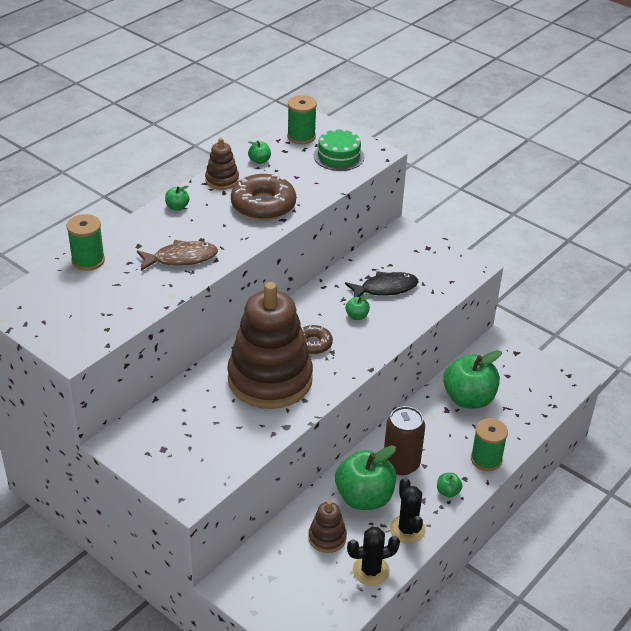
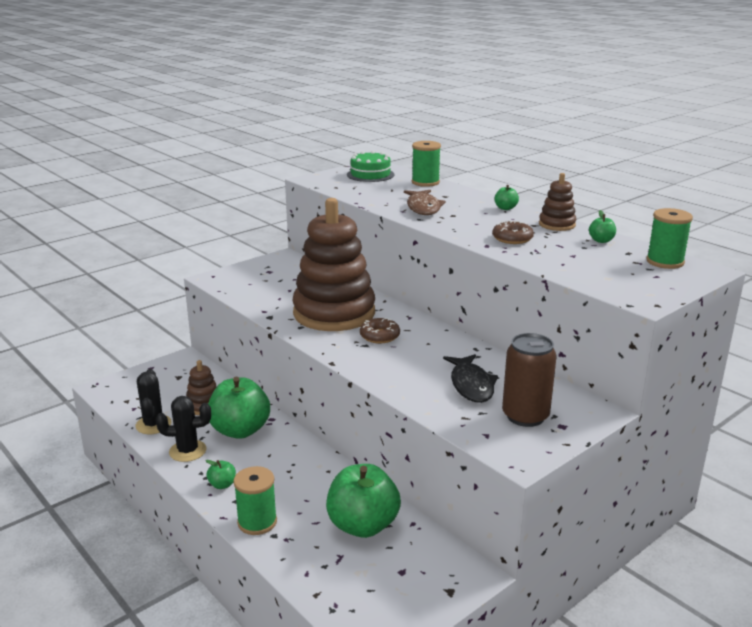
camera: 100 degrees right, 15 degrees down
brown donut [231,174,296,220] -> brown donut [492,220,534,244], size x0.57
green cake [314,128,364,171] -> green cake moved to [347,151,394,182]
green apple [346,295,370,320] -> none
brown can [384,406,425,475] -> brown can moved to [502,333,557,427]

